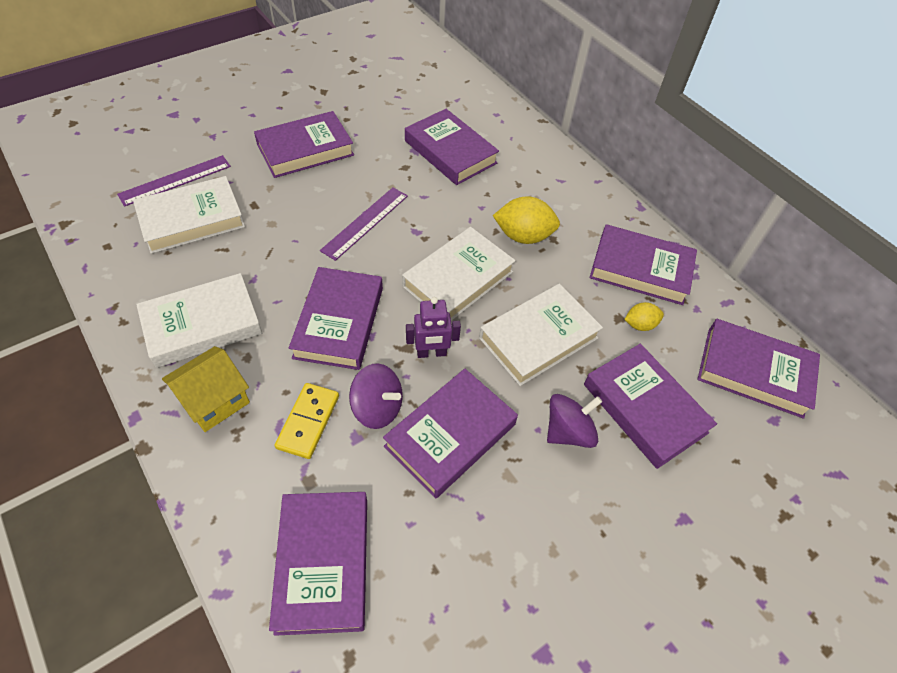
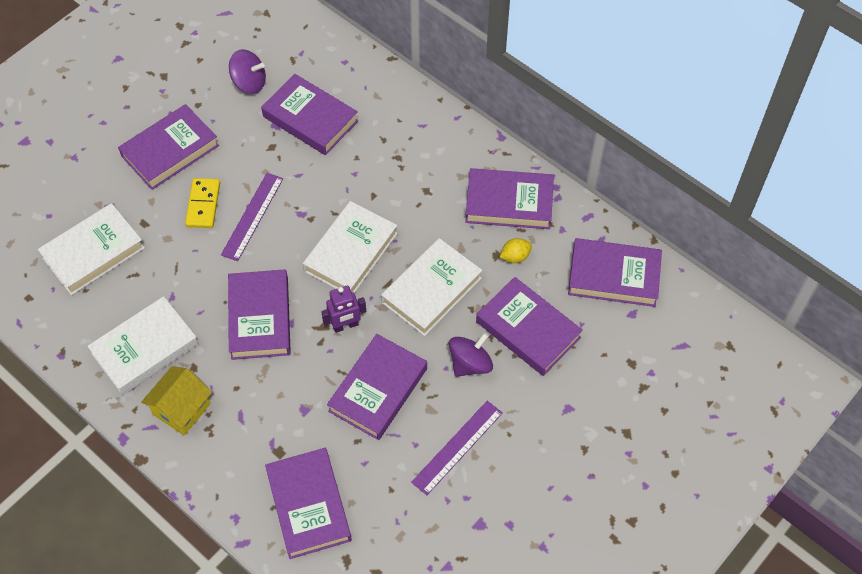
camera: 10 degrees left, 5 degrees up
purple ruler [117,155,231,207] -> purple ruler moved to [411,401,503,495]
yellow domino [275,383,339,459] -> yellow domino moved to [185,178,220,228]
purple spinning top [349,364,403,429] -> purple spinning top moved to [229,49,266,94]
yellow lemon [493,196,560,244] -> none

